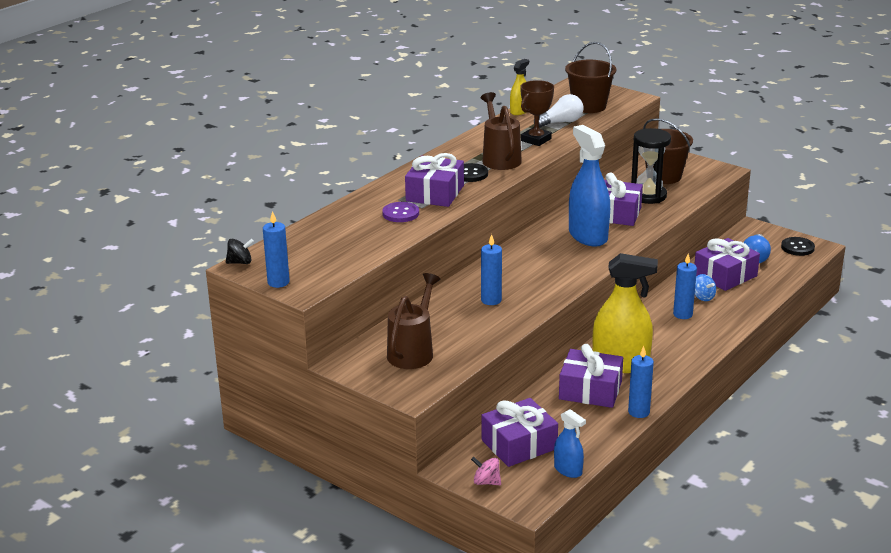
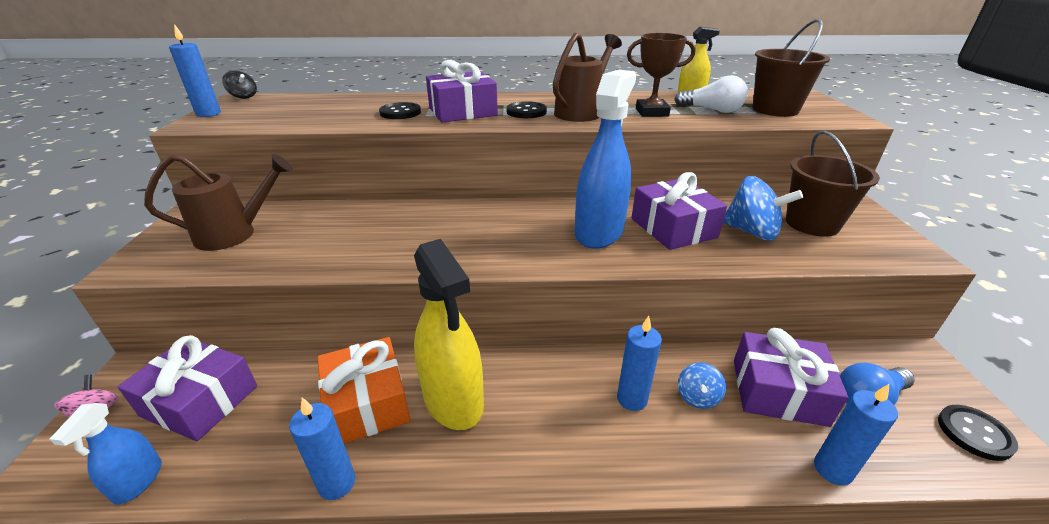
camera: 50 degrees right, 5 degrees up
purple button [382,202,419,222] -> black button [379,102,421,119]
blue candle [481,234,502,305] -> blue candle moved to [814,384,898,486]
purple gift [559,344,623,408] -> orange gift [317,337,410,444]
black hourglass [631,128,671,204] -> blue spinning top [723,176,803,241]

